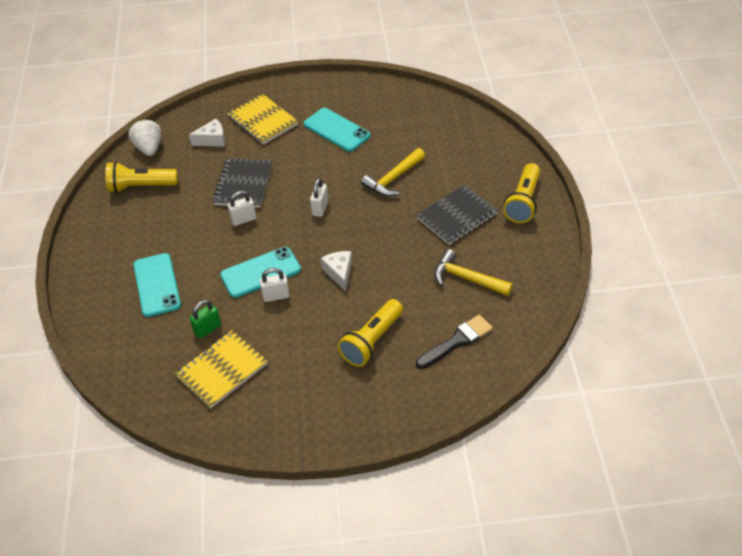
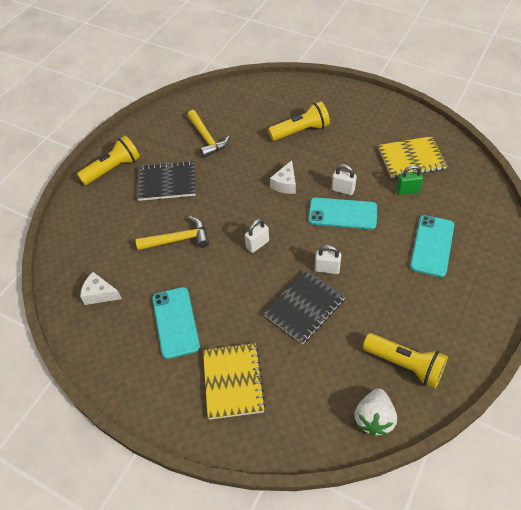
camera: 145 degrees left, 5 degrees up
white cheese [189,119,225,147] -> white cheese moved to [80,272,122,305]
black brush [416,315,493,369] -> none

